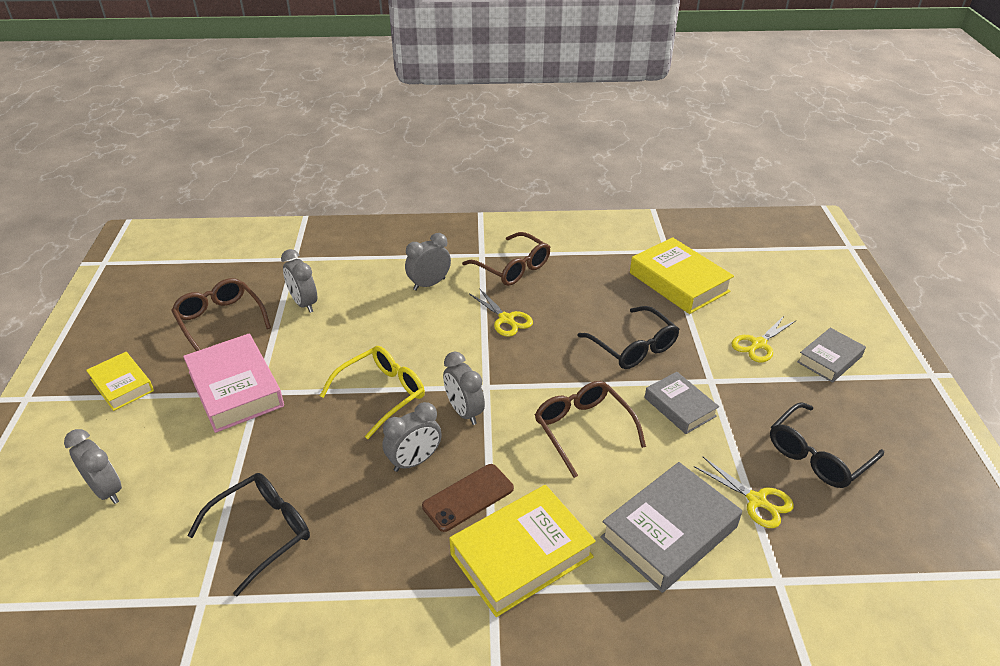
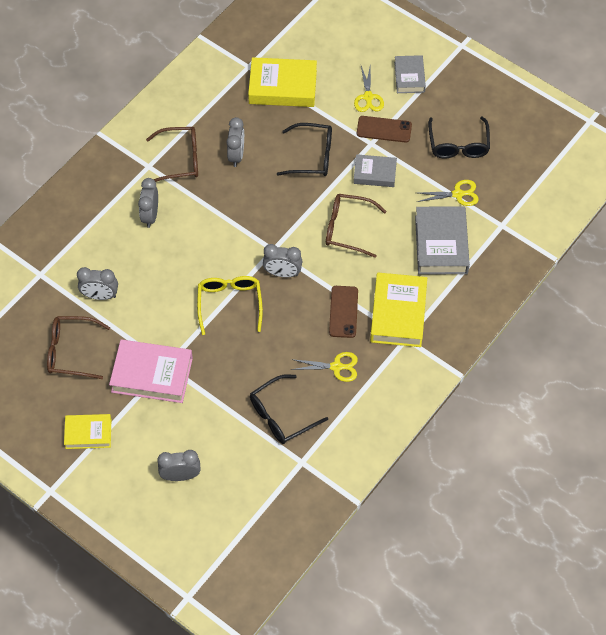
camera: 50 degrees left, 20 degrees up
black glasses [187,473,310,597] -> black glasses turned 120 degrees counterclockwise [250,374,328,444]
grey clock [383,402,442,472] -> grey clock moved to [227,117,244,167]
yellow scissors [469,288,533,337] -> yellow scissors moved to [291,352,358,382]
none -> brown phone [357,116,412,143]

